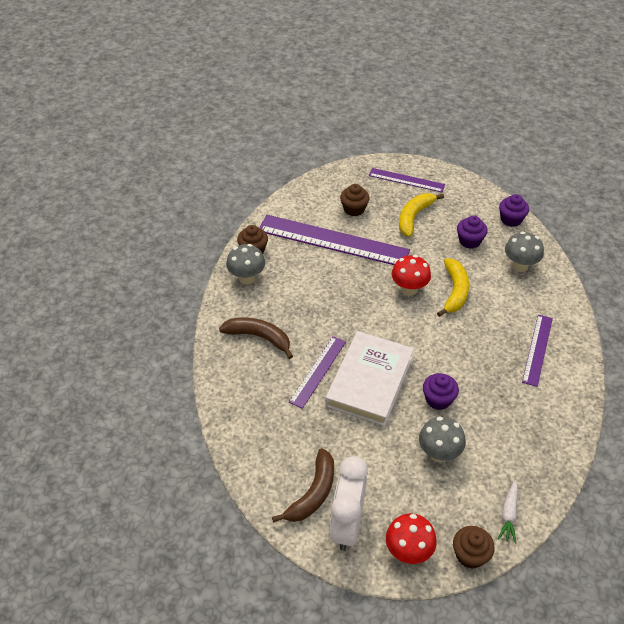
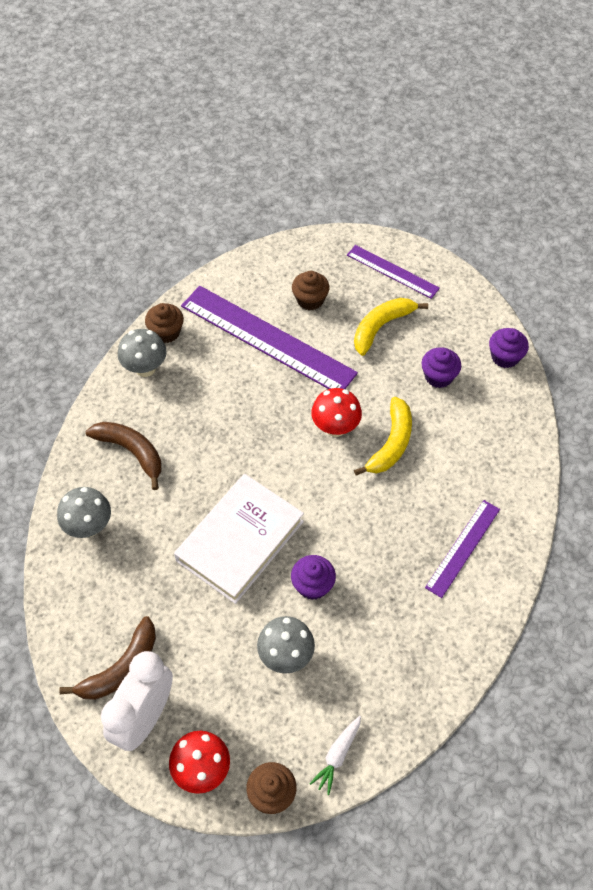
camera: 15 degrees right, 10 degrees up
purple ruler [289,336,346,409] -> none
grey mushroom [505,231,544,272] -> grey mushroom moved to [57,487,111,538]

